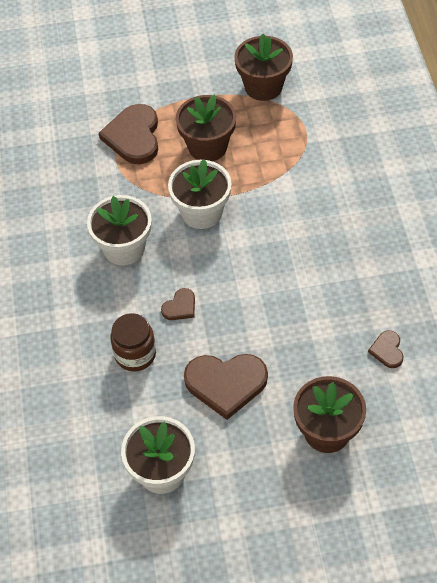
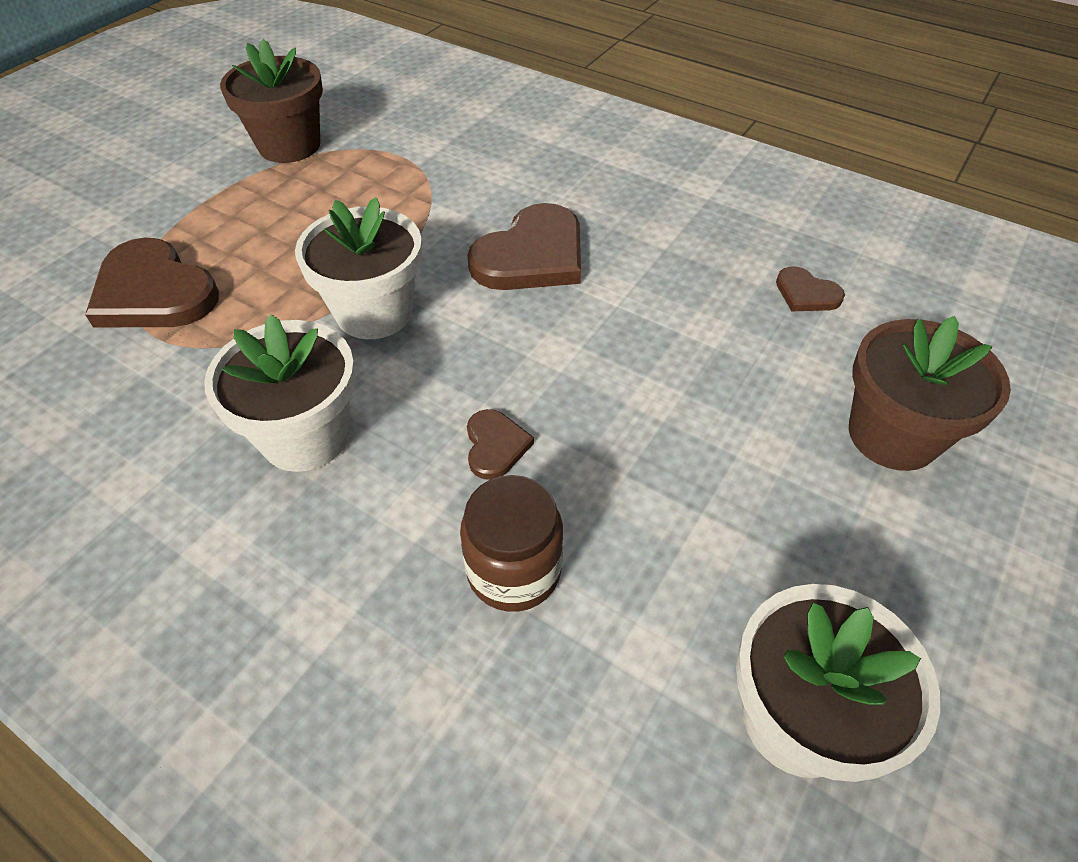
camera: 50 degrees left, 5 degrees down
brown flower pot [176,94,236,161] -> none
brown heart [184,354,268,420] -> brown heart moved to [467,203,581,290]

